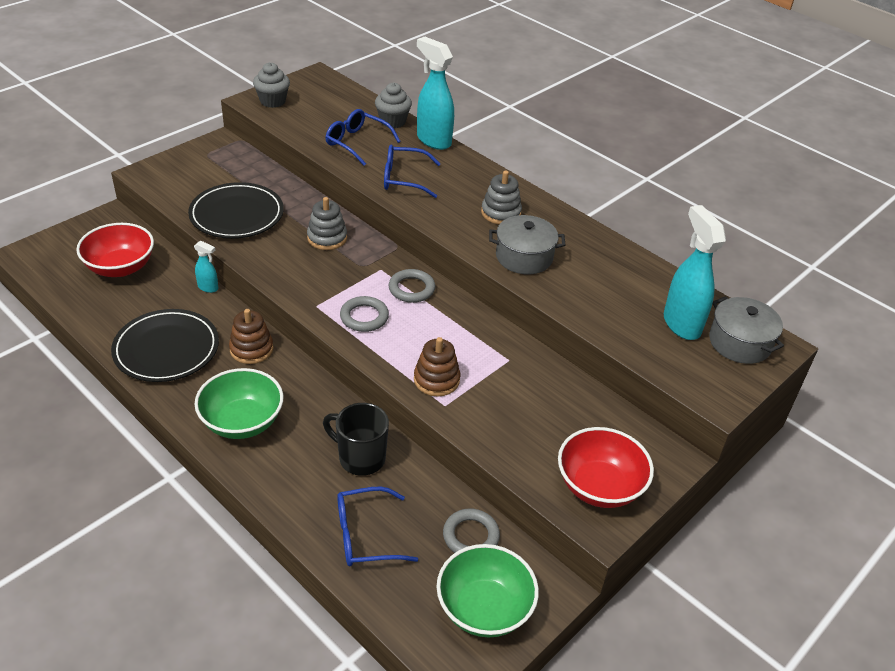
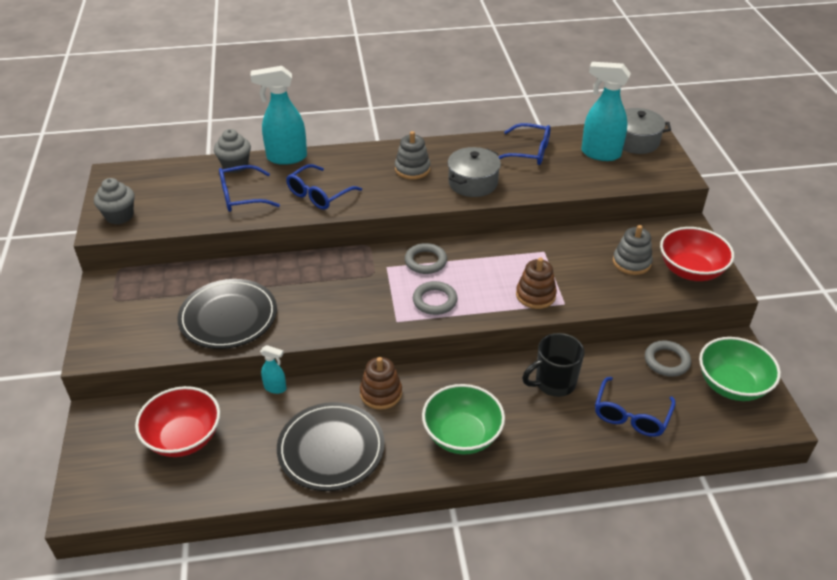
camera: 50 degrees left, 0 degrees up
turquoise spray bottle [194,241,218,293] -> turquoise spray bottle turned 45 degrees clockwise [260,345,287,394]
grey stacking toy [307,197,347,250] -> grey stacking toy moved to [613,225,653,275]
none -> blue glasses [498,123,551,165]

